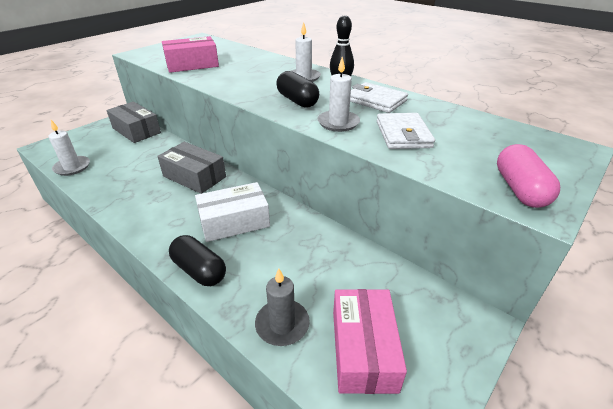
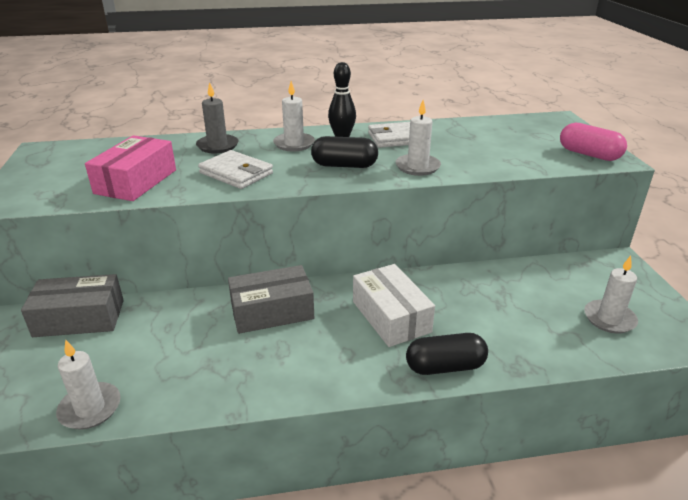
camera: 50 degrees left, 5 degrees down
white box [195,182,270,242] -> white box turned 45 degrees counterclockwise [353,264,435,347]
grey candle [255,268,310,346] -> grey candle moved to [196,82,239,153]
pink box [333,289,407,394] -> white candle [584,256,638,333]
white wallet [377,113,435,149] -> white wallet moved to [198,150,273,189]

